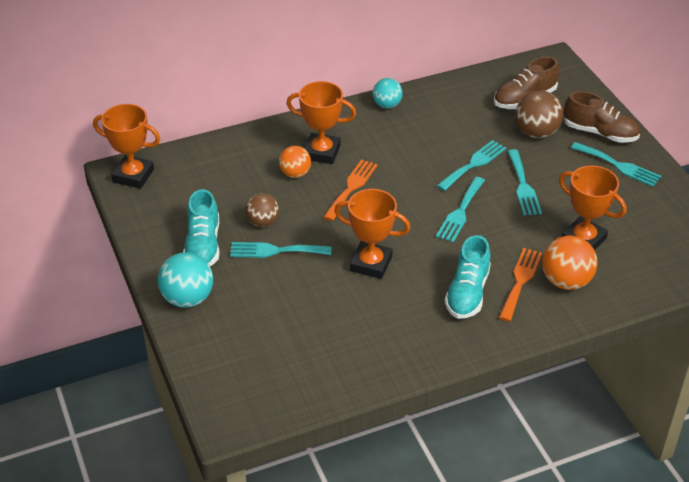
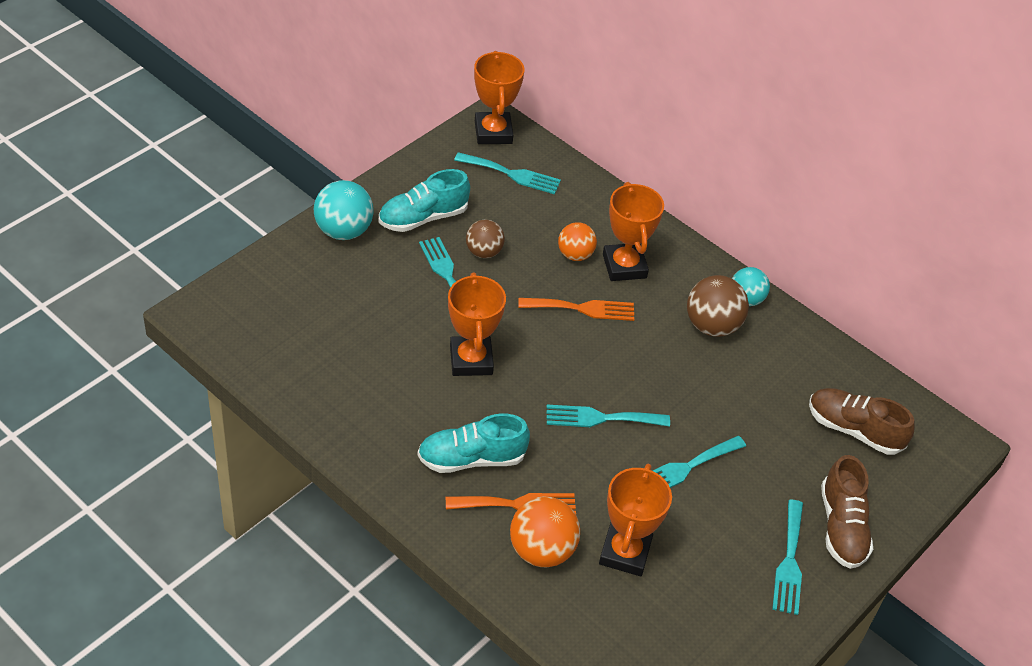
camera: 60 degrees right, 5 degrees up
turquoise fork [437,140,506,191] -> turquoise fork moved to [454,152,561,194]
brown ball [515,91,563,138] -> brown ball moved to [687,275,749,337]

